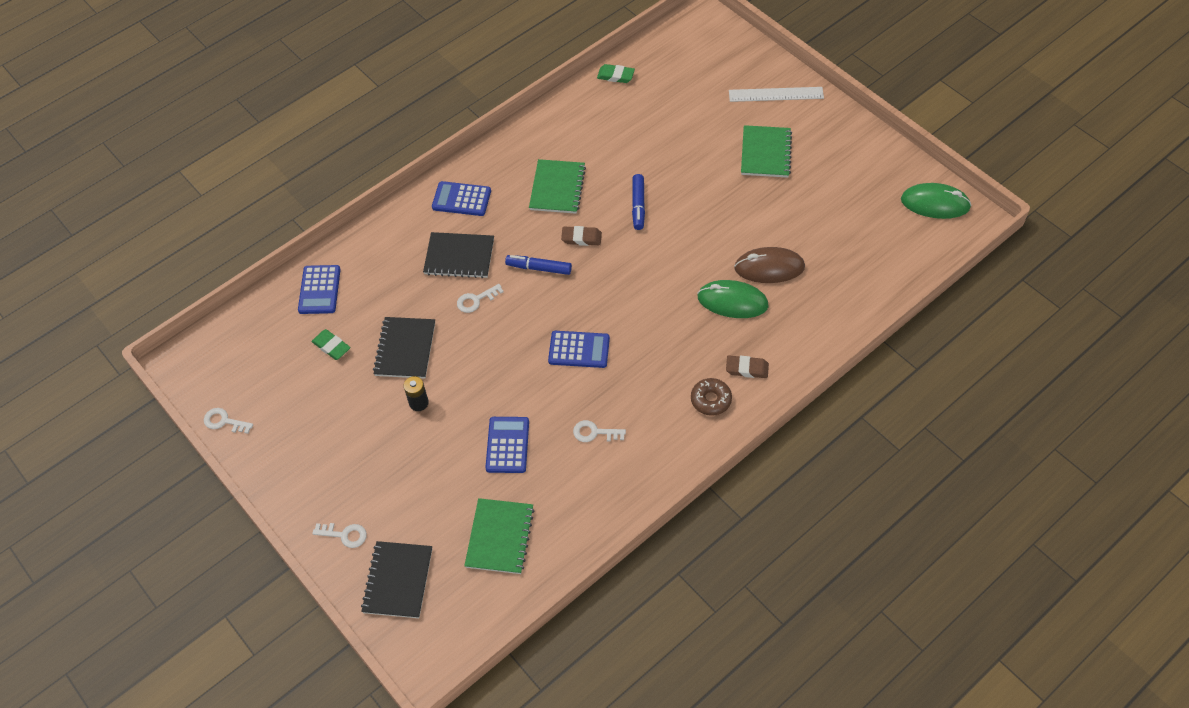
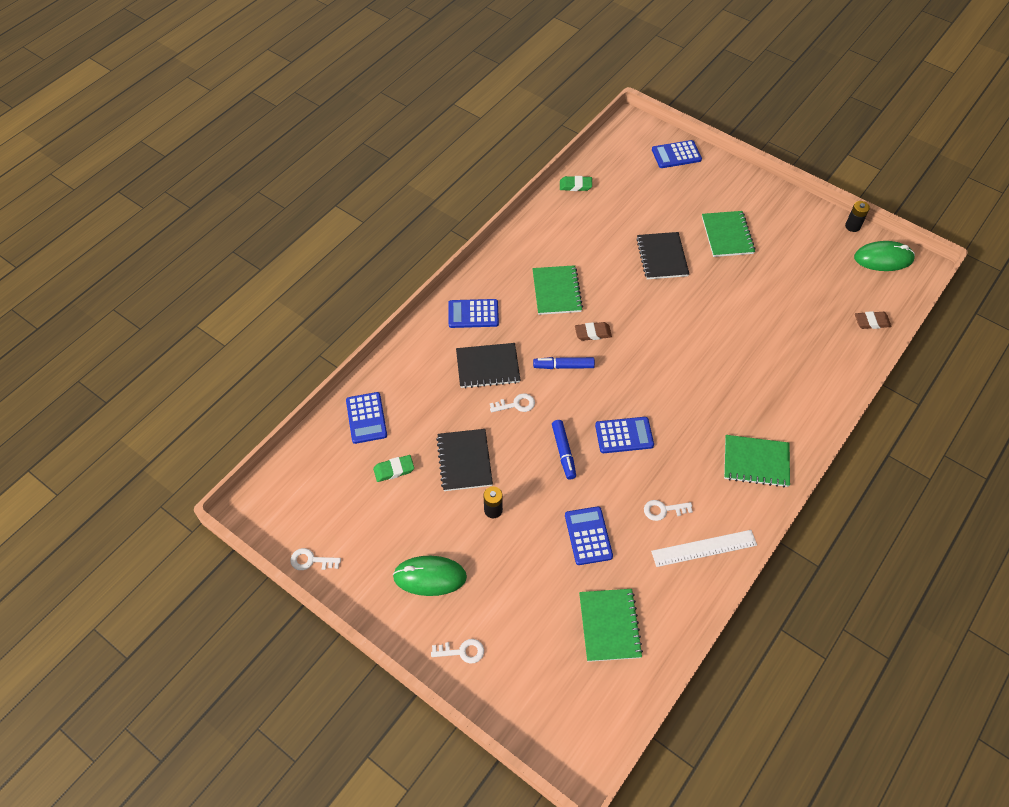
camera: 15 degrees left, 0 degrees up
green eraser [311,329,351,360] -> green eraser turned 45 degrees counterclockwise [373,455,414,482]
black notebook [361,541,432,618] -> black notebook moved to [636,232,689,279]
white key [457,284,504,313] -> white key turned 150 degrees counterclockwise [490,393,535,413]
blue marker [632,174,645,230] -> blue marker moved to [552,420,576,480]
brown donut [691,378,732,416] -> green notebook [724,435,790,488]
green mouse [697,280,769,318] -> green mouse moved to [393,556,467,596]
brown eraser [726,355,769,378] -> brown eraser moved to [855,311,891,329]
white ruler [729,87,824,102] -> white ruler moved to [651,530,757,567]
brown mouse [734,247,805,283] -> none
none -> blue calculator [652,140,702,168]
none -> black battery [845,201,870,232]

